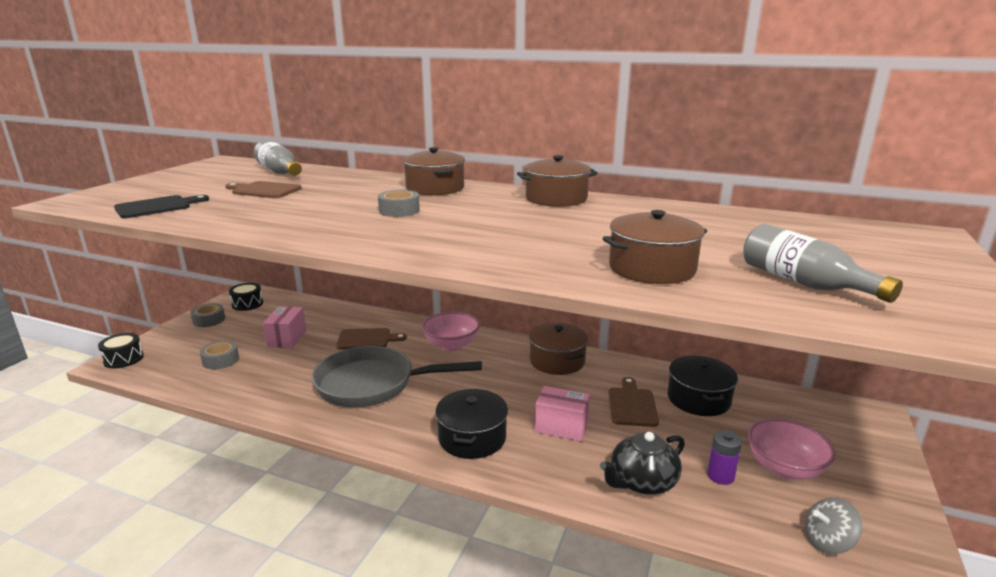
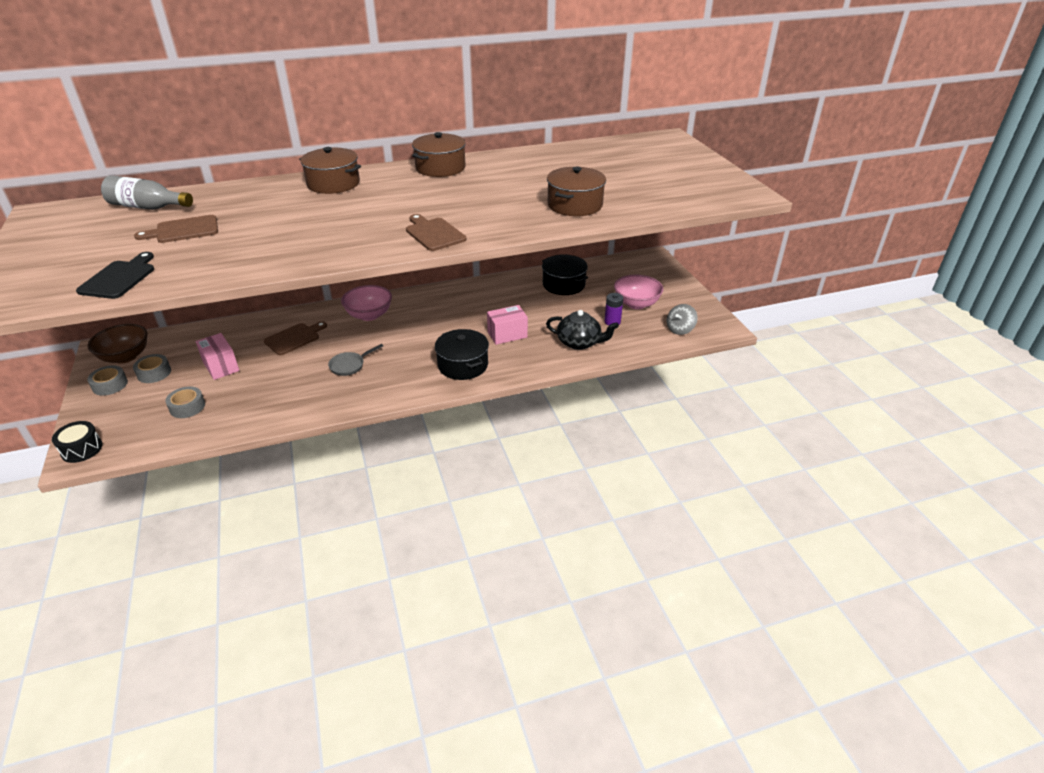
camera: 40 degrees left, 15 degrees up
black drum [229,283,263,311] -> brown bowl [87,324,147,364]
grey pan [312,346,482,408] -> grey pan [328,344,383,376], size x0.42
grey tape [378,190,420,217] -> grey tape moved to [133,354,171,383]
brown pot [529,323,588,375] -> none
black teapot [600,432,685,495] -> black teapot turned 90 degrees counterclockwise [546,310,619,350]
brown cutting board [609,377,659,427] -> brown cutting board moved to [406,214,466,251]
grey bottle [743,224,903,303] -> none

